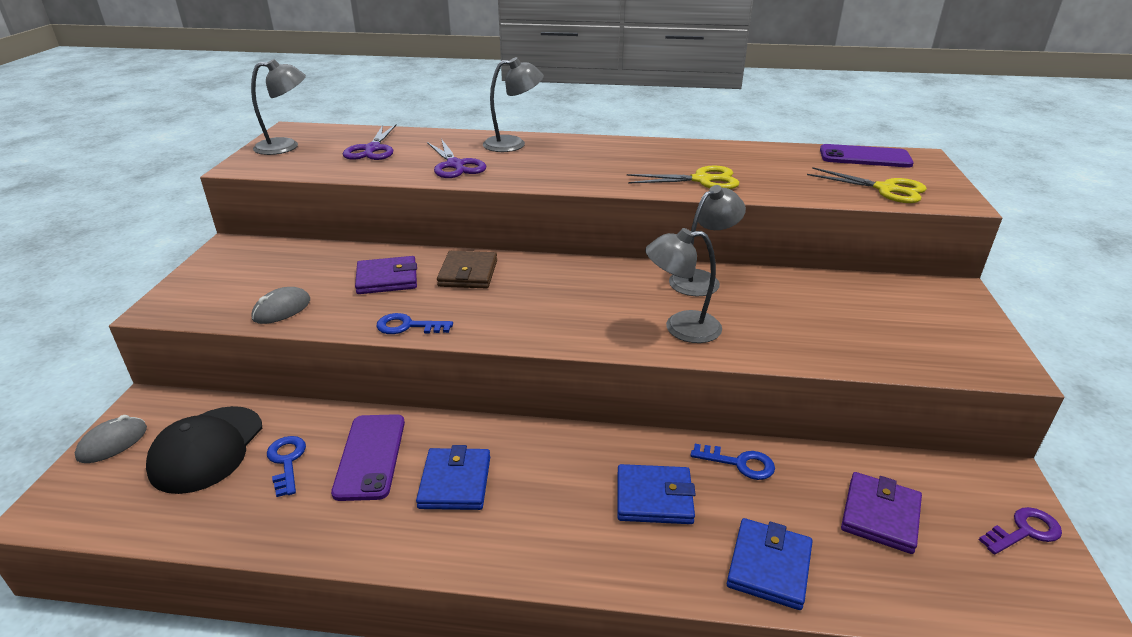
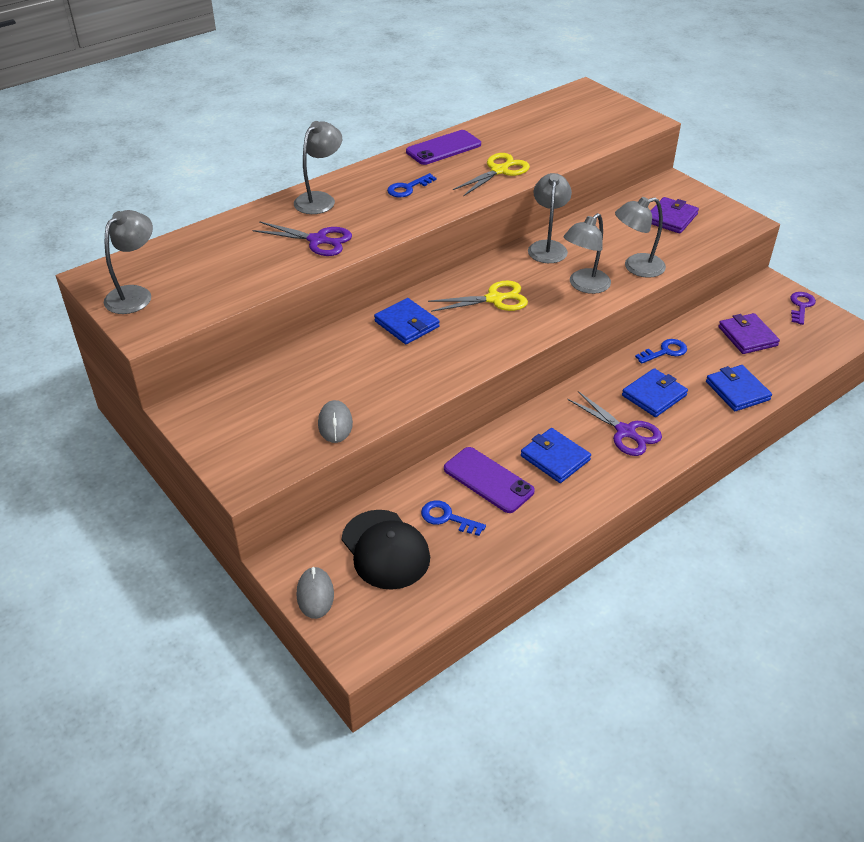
camera: 45 degrees left, 10 degrees up
purple scissors [343,124,396,160] -> purple scissors moved to [567,391,662,456]
purple wallet [355,256,417,294] -> purple wallet moved to [651,197,699,234]
blue key [376,313,453,334] -> blue key moved to [387,173,436,197]
brown wallet [437,251,497,289] -> blue wallet [374,298,440,344]
yellow scissors [807,167,927,203] -> yellow scissors moved to [428,280,528,312]
purple phone [820,144,914,167] -> purple phone moved to [406,130,481,165]
none -> grey lamp [615,197,666,278]

